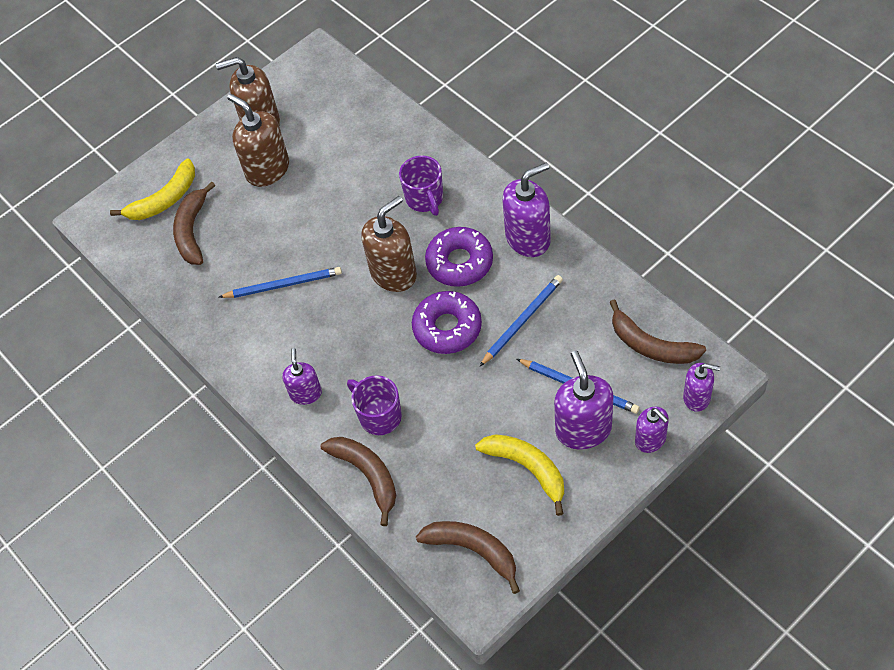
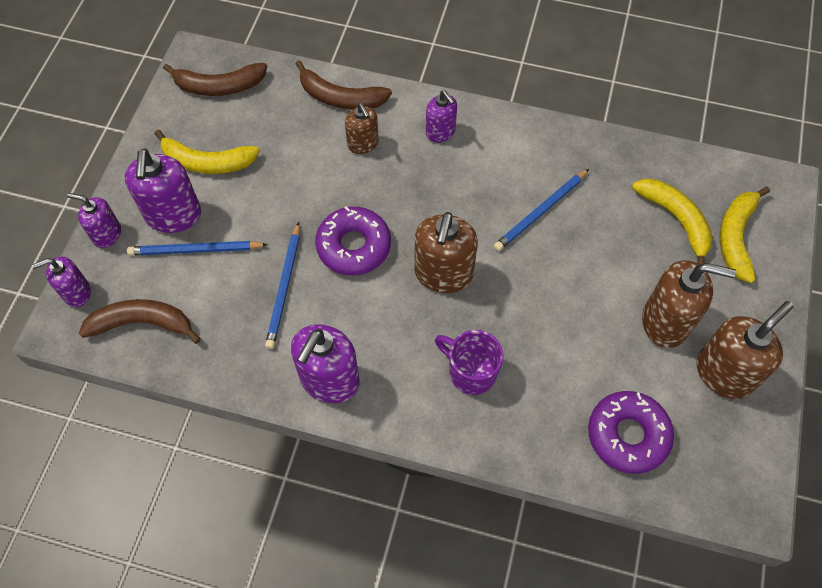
camera: 140 degrees right, 5 degrees up
brown banana [173,182,216,265] -> yellow banana [632,179,713,265]
purple mug [347,375,402,435] -> brown soap dispenser [345,103,379,154]
purple donut [425,227,493,287] -> purple donut moved to [588,391,674,474]
purple soap dispenser [554,351,614,450] -> purple soap dispenser turned 45 degrees clockwise [125,148,201,233]

